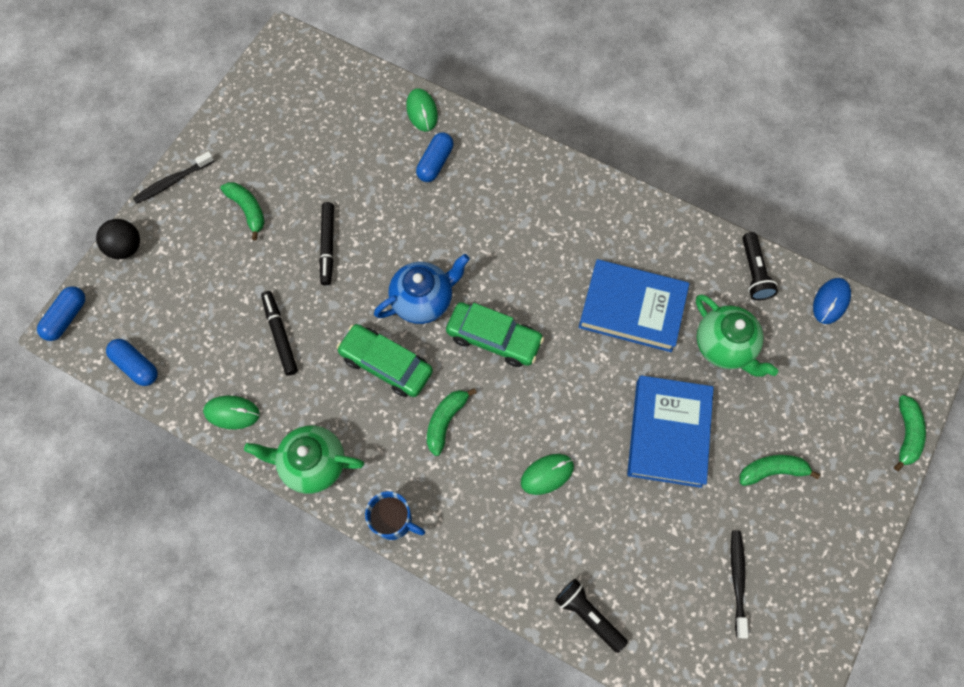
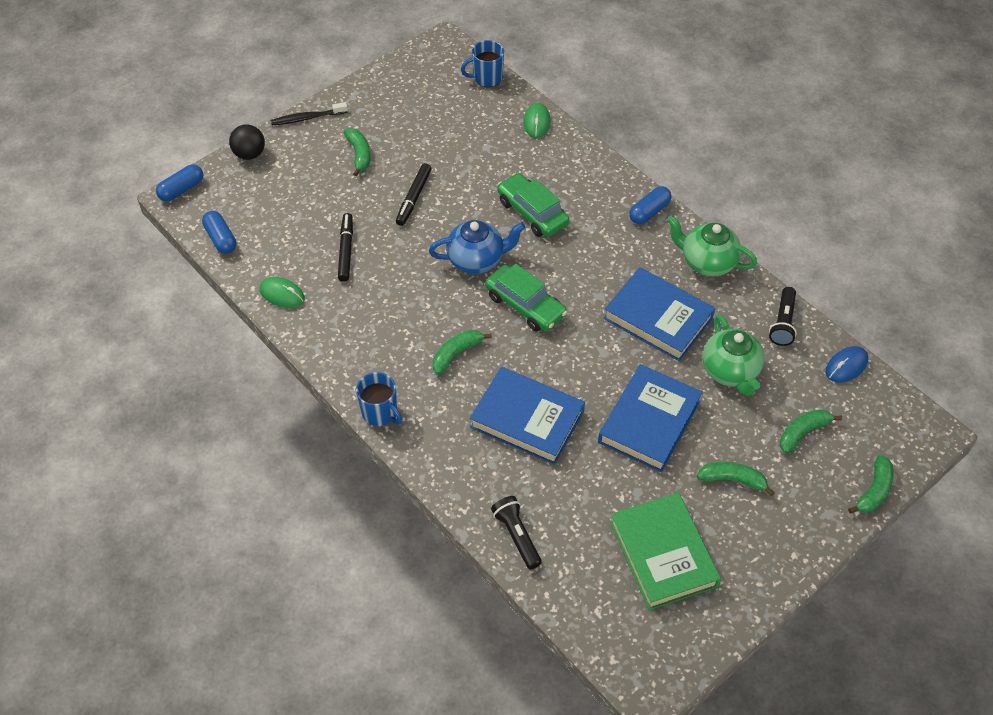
camera: 20 degrees right, 15 degrees down
green teapot [244,426,364,494] -> green teapot moved to [667,215,757,277]
green car [336,324,433,397] -> green car moved to [497,173,569,237]
blue capsule [416,132,453,182] -> blue capsule moved to [629,186,671,224]
green mouse [521,454,574,495] -> blue book [470,367,585,465]
black toothbrush [731,531,748,639] -> green book [610,492,721,610]
none -> blue mug [461,40,504,87]
none -> green banana [780,409,842,453]

